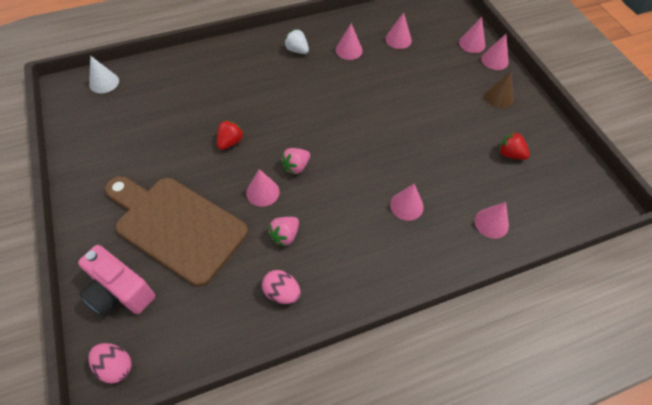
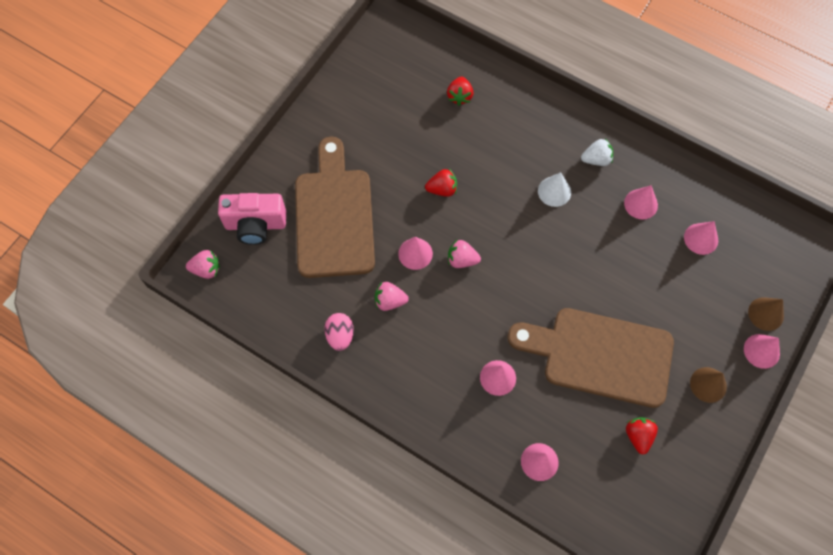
camera: 55 degrees right, 10 degrees up
pink camera [78,245,155,316] -> pink camera turned 90 degrees counterclockwise [218,193,286,245]
pink egg [88,343,132,384] -> pink strawberry [186,250,220,279]
white cone [89,55,119,93] -> white cone moved to [538,172,571,207]
white strawberry [284,29,309,54] -> white strawberry turned 75 degrees clockwise [581,138,613,166]
pink cone [459,17,485,53] -> brown cone [748,298,784,331]
none -> red strawberry [447,76,473,106]
none -> brown cutting board [508,308,674,408]

